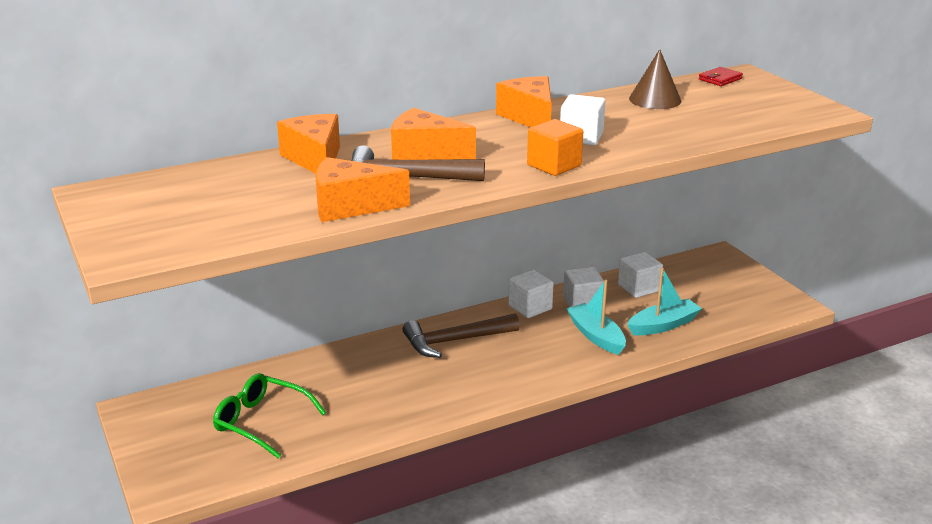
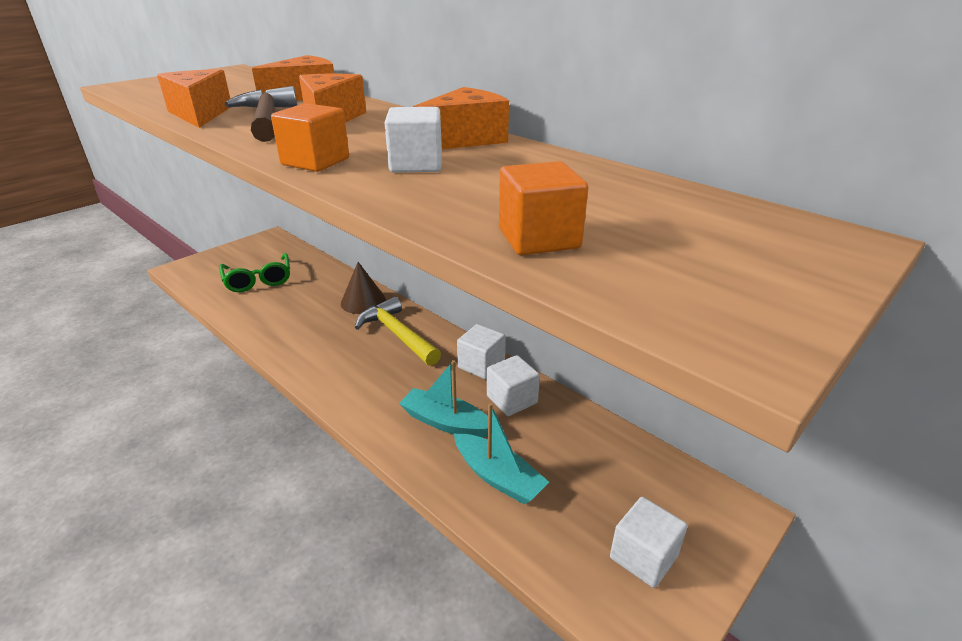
camera: 70 degrees right, 5 degrees up
green glasses [213,373,326,459] -> green glasses turned 150 degrees clockwise [219,253,290,292]
brown hammer [403,313,520,358] -> yellow hammer [355,297,441,366]
turquoise boat [566,280,626,355] -> turquoise boat turned 105 degrees counterclockwise [399,360,488,437]
white cube [618,252,663,298] -> white cube moved to [610,497,688,588]
brown cone [629,49,681,109] -> brown cone moved to [341,262,386,314]
red wallet [699,67,743,86] -> none
none -> orange cube [499,161,588,255]

